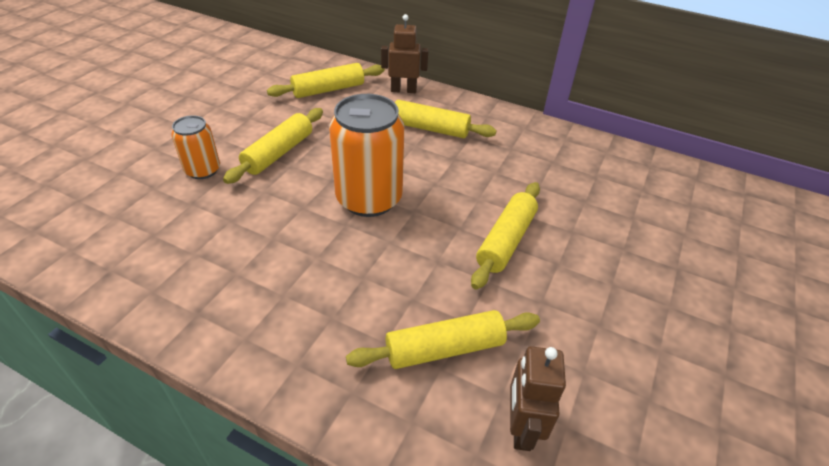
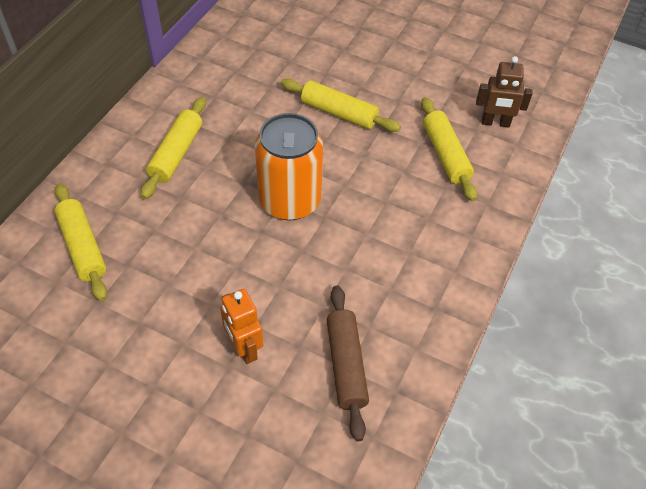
camera: 90 degrees left, 10 degrees up
orange can [171,115,220,179] -> orange robot [220,289,263,364]
yellow rolling pin [223,108,323,184] -> none
brown robot [381,14,429,93] -> none
none -> brown rolling pin [327,285,369,442]

